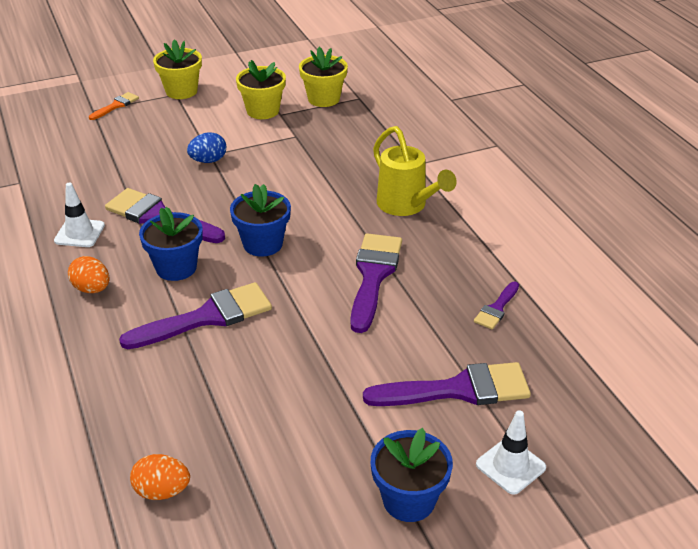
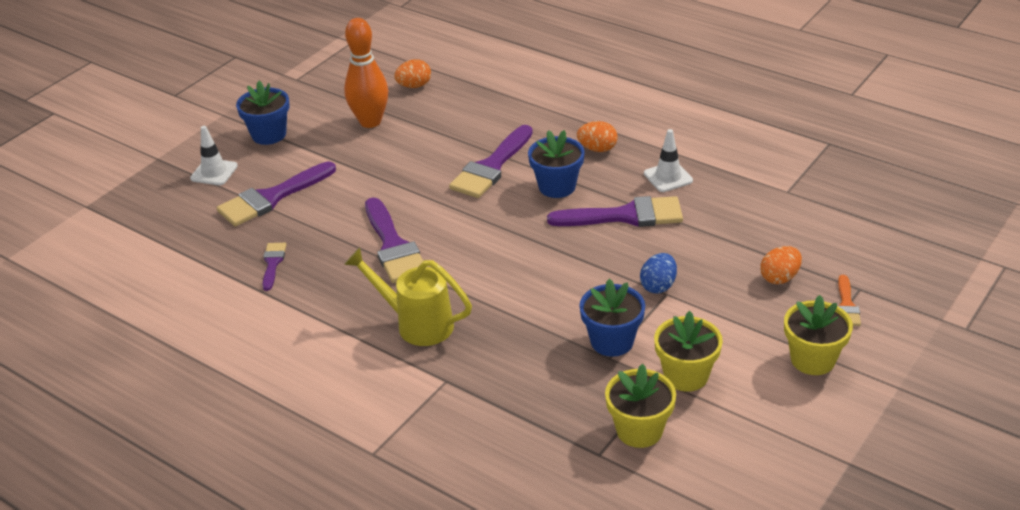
camera: 150 degrees right, 0 degrees up
blue flower pot [230,184,291,257] -> blue flower pot moved to [579,279,645,357]
none -> orange bowling pin [344,18,388,128]
none -> orange egg [760,246,802,284]

